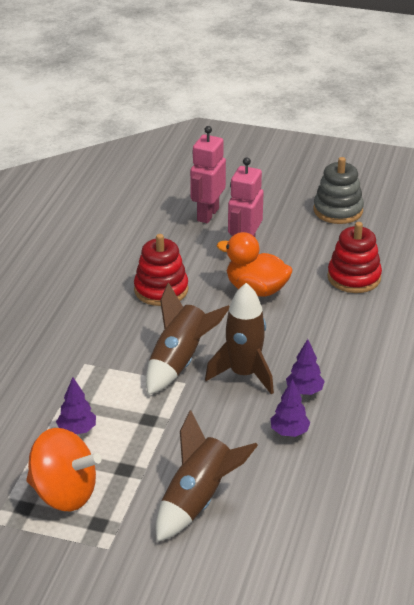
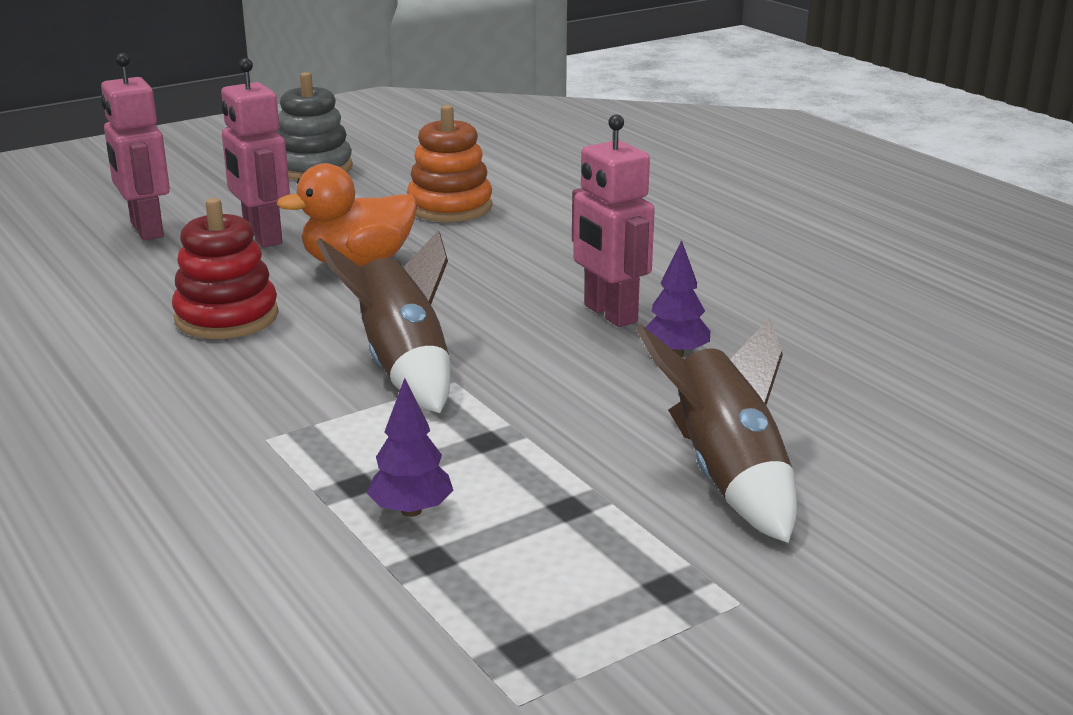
camera: 50 degrees left, 10 degrees down
orange spinning top [26,428,101,511] -> none
brown rocket [205,283,274,394] -> none
purple tree [286,339,325,395] -> pink robot [572,114,655,327]
red stacking toy [327,222,382,293] -> orange stacking toy [407,105,493,222]

